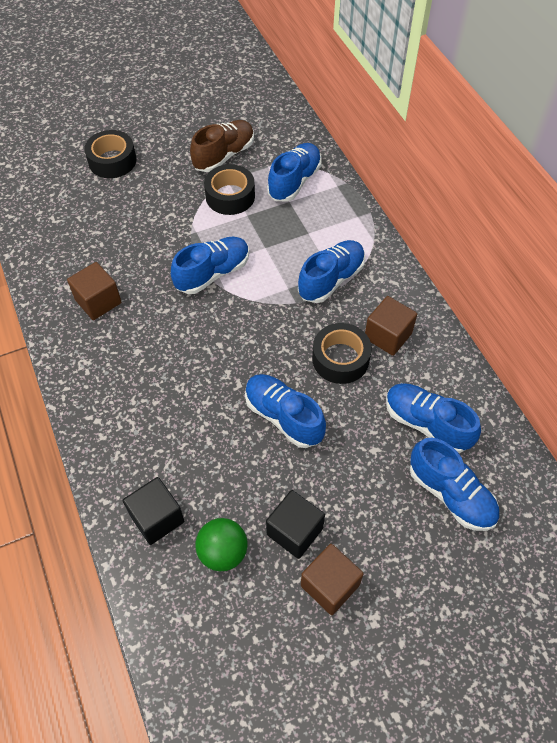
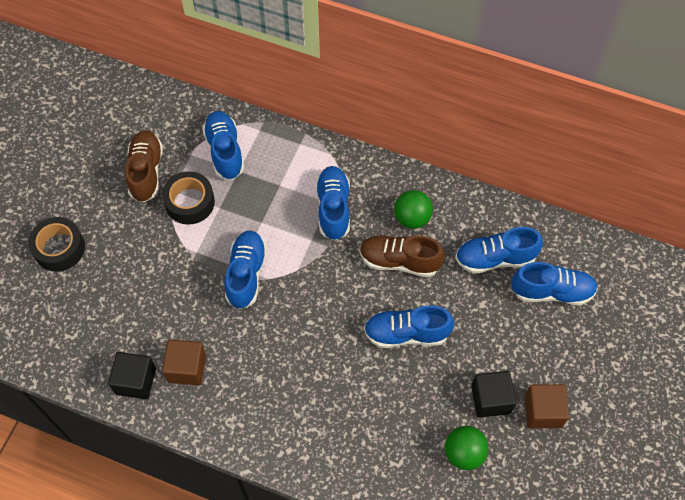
camera: 45 degrees left, 5 degrees up
black cube [123,477,184,545] -> black cube moved to [108,352,156,399]
black tape [312,323,372,384] -> brown shoe [360,235,445,277]
brown cube [365,296,417,356] -> green ball [394,190,433,229]

